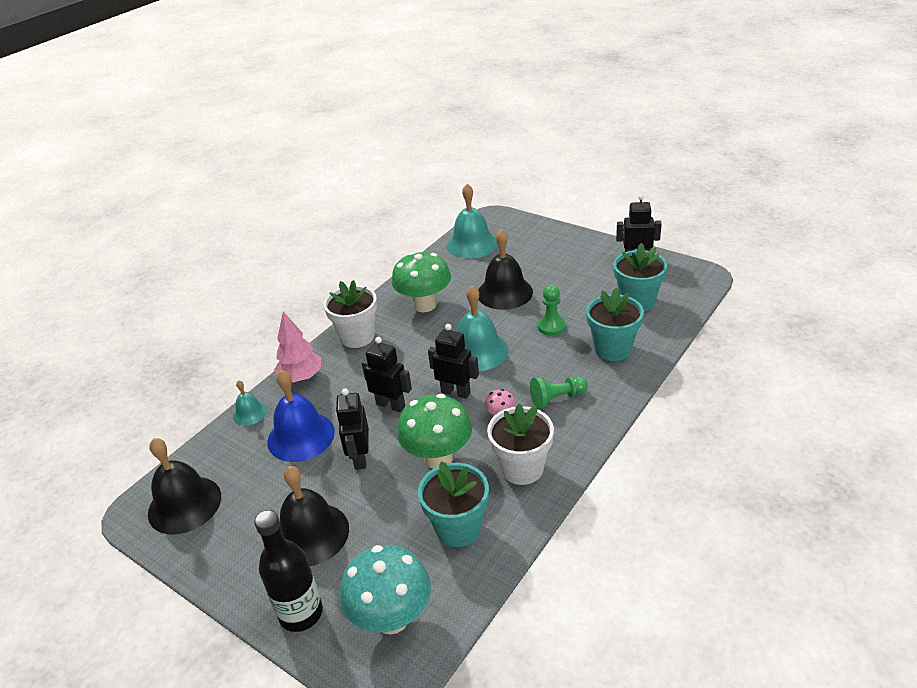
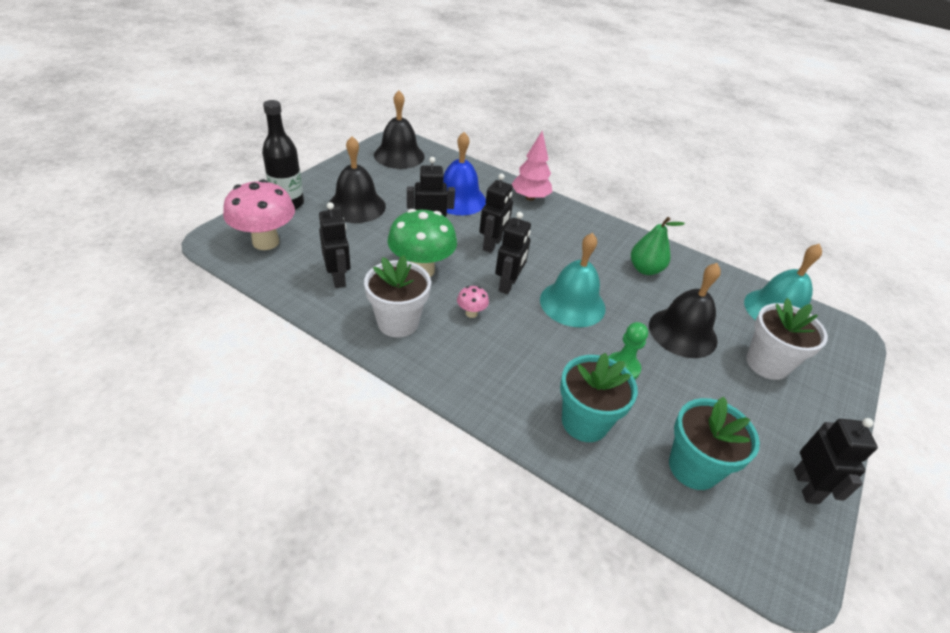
camera: 80 degrees right, 5 degrees up
turquoise bell [233,380,267,426] -> none
white flower pot [323,280,377,348] -> white flower pot moved to [746,298,828,380]
turquoise mushroom [340,545,431,635] -> pink mushroom [223,179,295,250]
green mushroom [392,252,451,312] -> green pear [631,217,685,275]
turquoise flower pot [418,461,489,547] -> black robot [319,202,351,288]
green pawn [530,377,588,409] -> none

